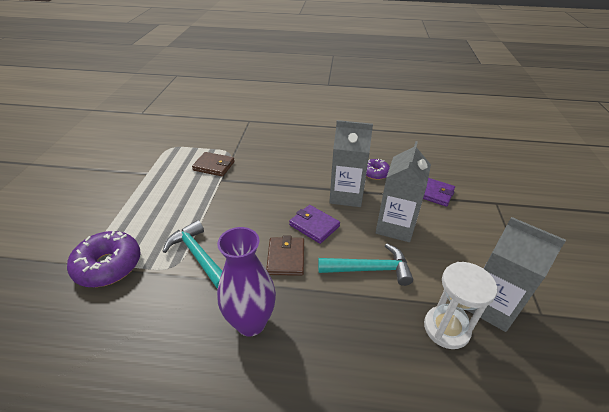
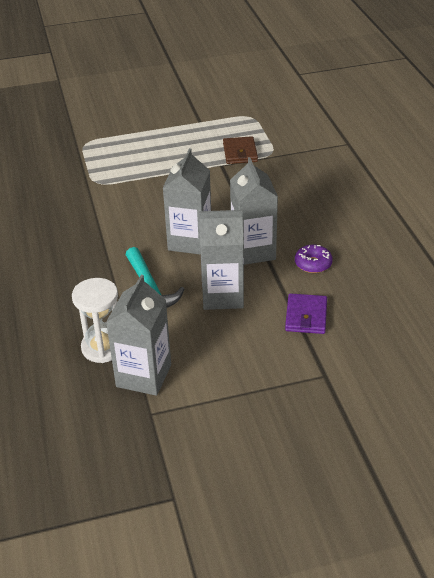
camera: 70 degrees right, 0 degrees up
purple donut [67,231,141,287] -> none
turquoise hammer [162,220,222,289] -> none
purple vase [217,227,276,336] -> none
brown wallet [266,235,304,276] -> none
purple wallet [289,205,340,244] -> grey carton [163,148,211,255]

